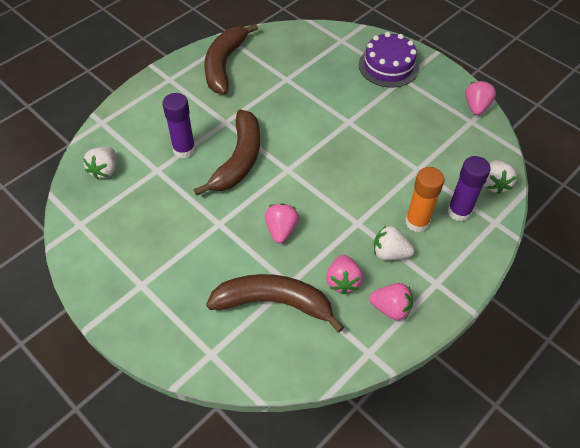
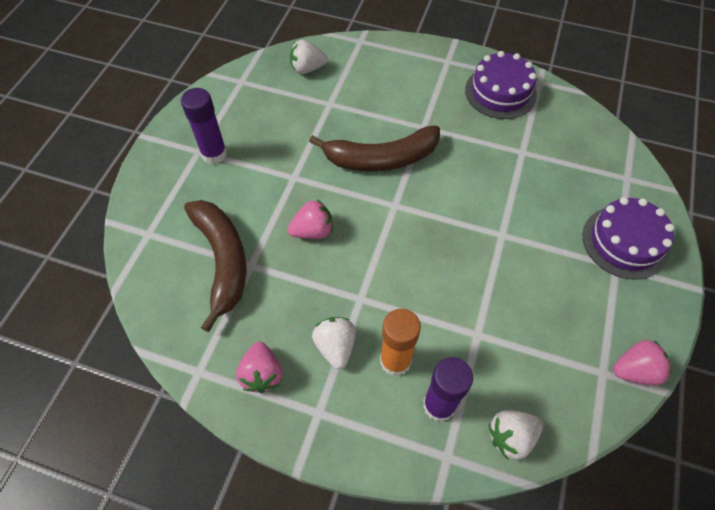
camera: 65 degrees right, 5 degrees up
purple glue stick [162,93,195,158] -> purple glue stick moved to [181,88,227,164]
brown banana [204,23,258,95] -> purple cake [465,51,537,119]
pink strawberry [326,255,363,294] -> none

